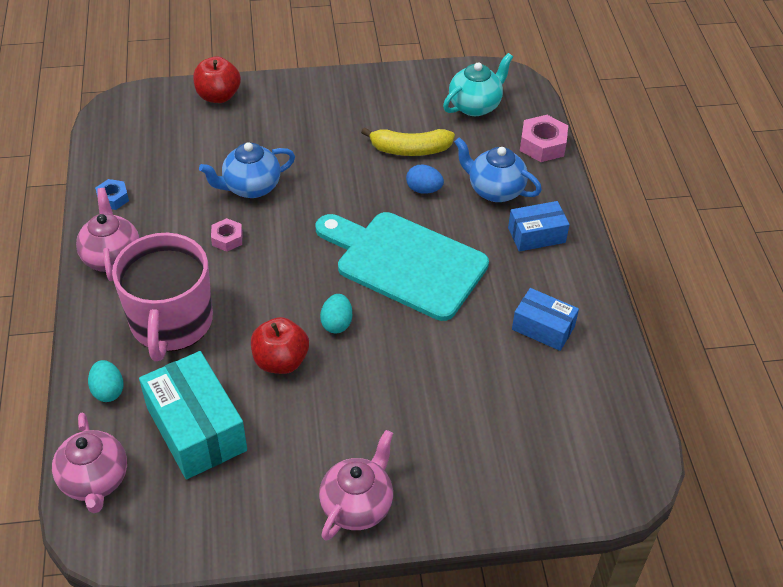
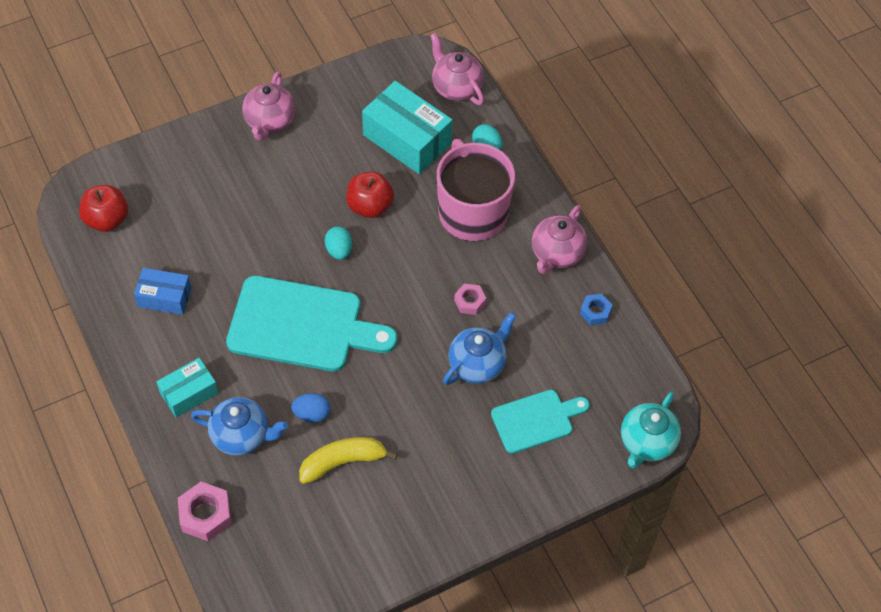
camera: 160 degrees right, 10 degrees up
pink teapot [76,188,139,281] -> pink teapot turned 60 degrees clockwise [532,205,587,274]
red apple [193,56,241,103] -> red apple moved to [79,185,128,232]
turquoise teapot [443,53,513,116] -> turquoise teapot moved to [621,392,681,469]
blue box [508,201,570,252] -> turquoise box [156,358,218,418]
none -> turquoise cutting board [491,390,590,454]

